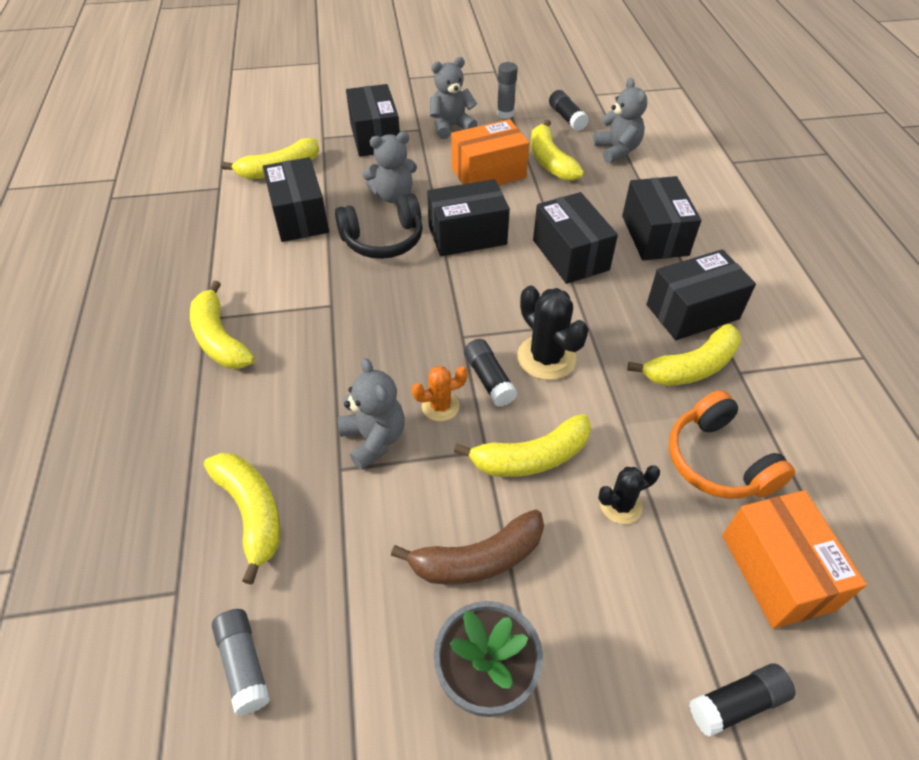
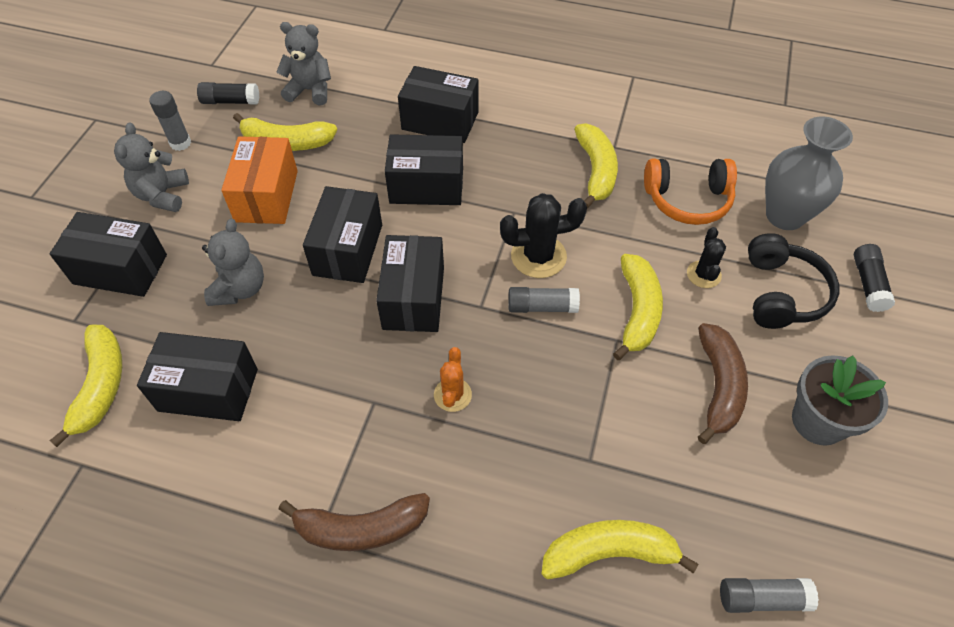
camera: 65 degrees left, 5 degrees up
yellow banana [190,281,255,369] -> brown banana [279,493,430,551]
black headphones [335,193,423,259] -> black headphones moved to [748,233,839,329]
grey teddy bear [337,358,405,470] -> none
orange cactus [412,366,468,421] -> orange cactus moved to [434,347,472,412]
black glue stick [464,339,517,407] -> grey glue stick [508,287,580,313]
black box [647,249,756,340] -> black box moved to [376,235,444,332]
orange box [722,490,867,629] -> grey vase [765,117,853,230]

